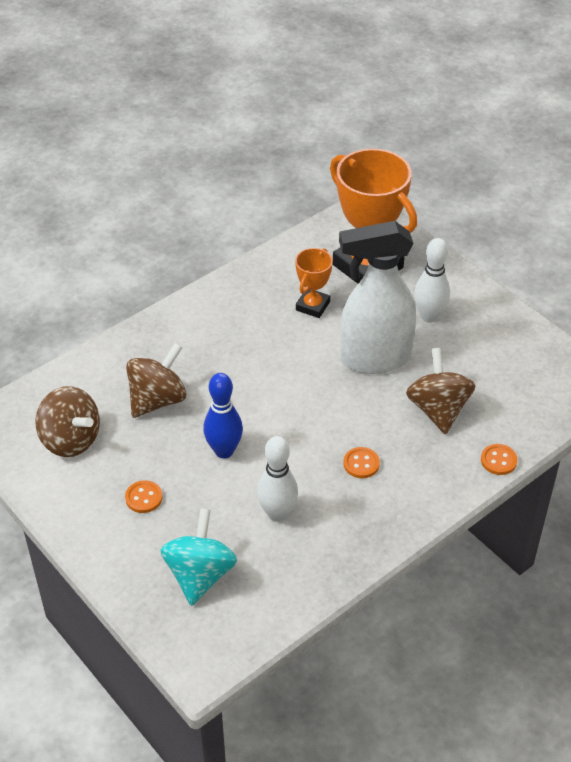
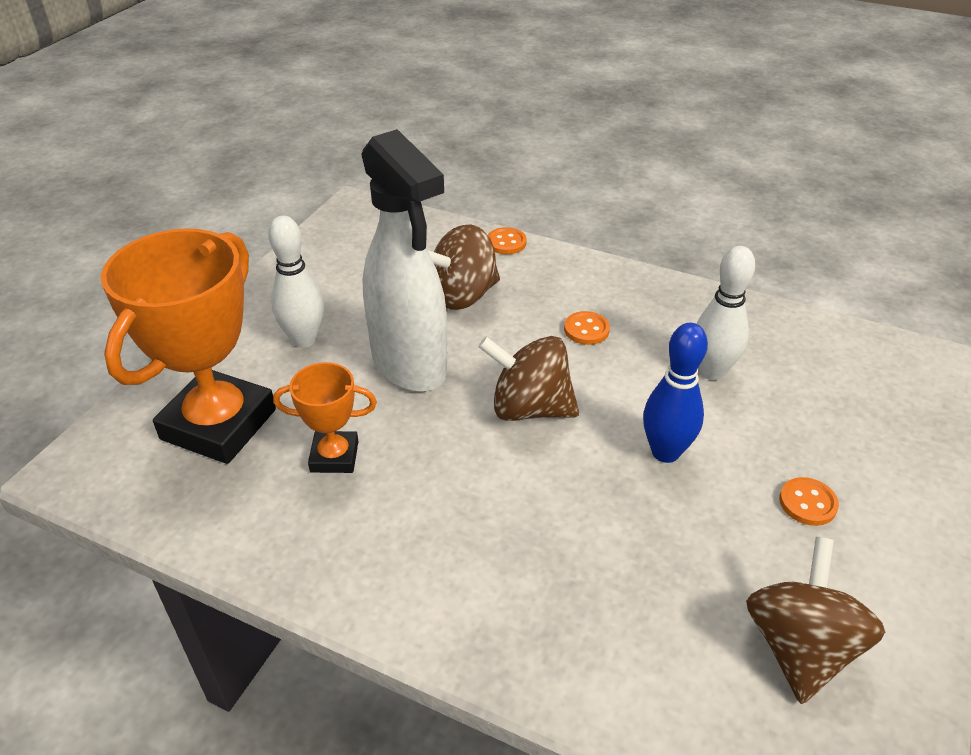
camera: 115 degrees left, 5 degrees down
brown spinning top [126,343,186,418] -> brown spinning top moved to [478,336,579,421]
turquoise spinning top [160,509,237,606] -> none

